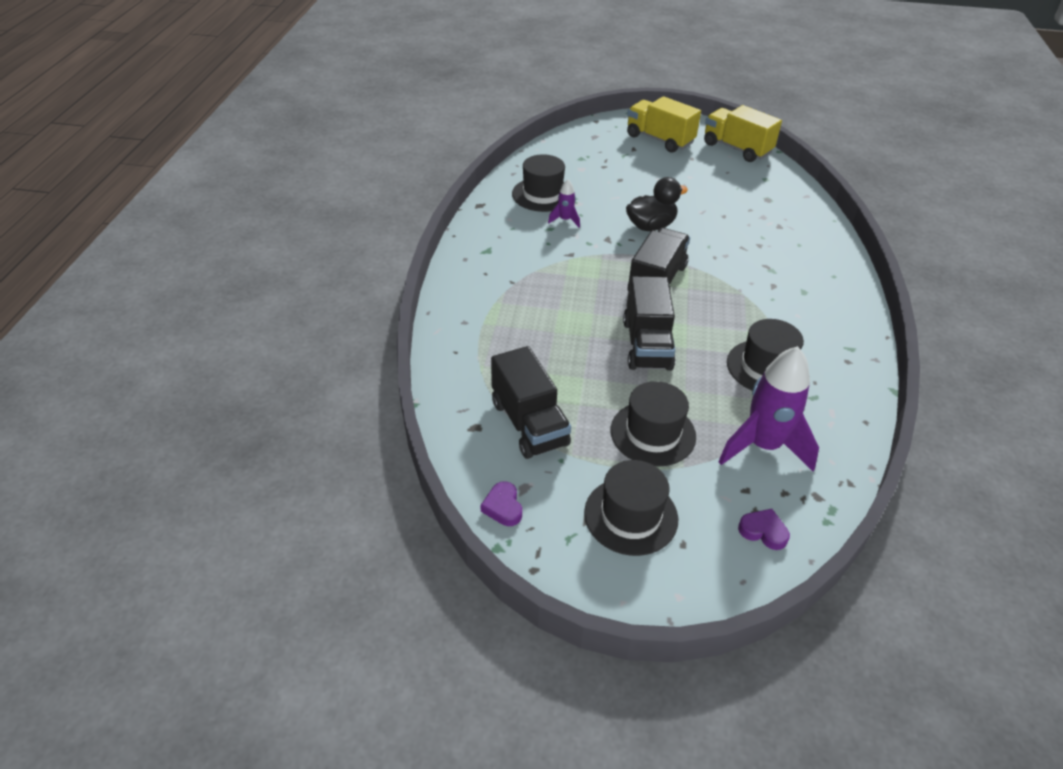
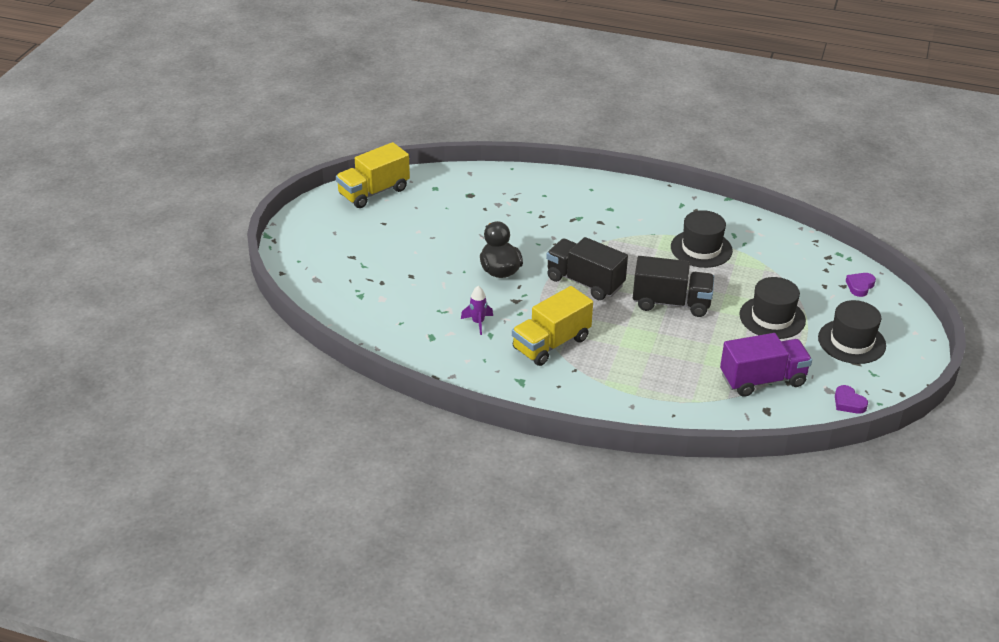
camera: 80 degrees left, 5 degrees down
purple heart [480,481,522,526] -> purple heart turned 60 degrees clockwise [835,385,868,414]
black truck [491,346,571,459] -> purple truck [720,333,812,397]
black hat [512,154,565,212] -> none
yellow truck [627,96,701,153] -> yellow truck moved to [512,286,593,366]
purple rocket [718,346,819,471] -> none

